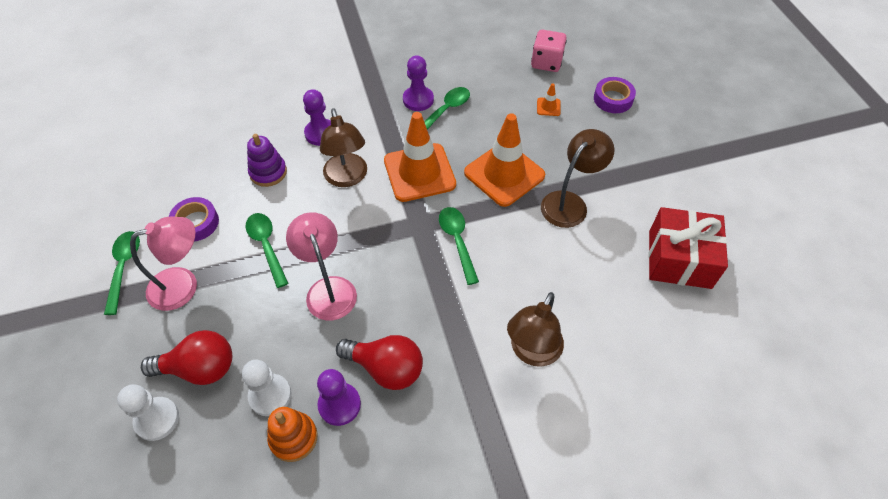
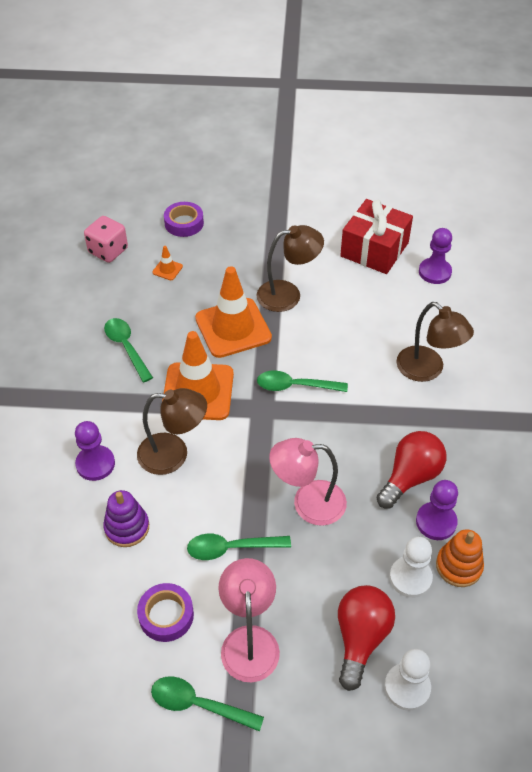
camera: 70 degrees left, 5 degrees down
purple pawn [403,55,434,111] -> purple pawn moved to [419,228,452,284]
brown lamp [541,129,614,228] -> brown lamp turned 105 degrees clockwise [257,225,324,312]

